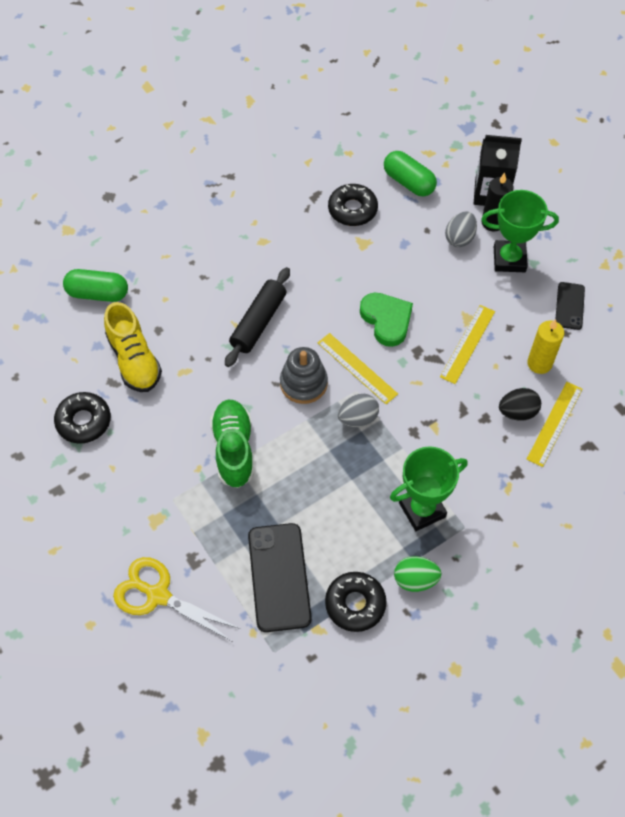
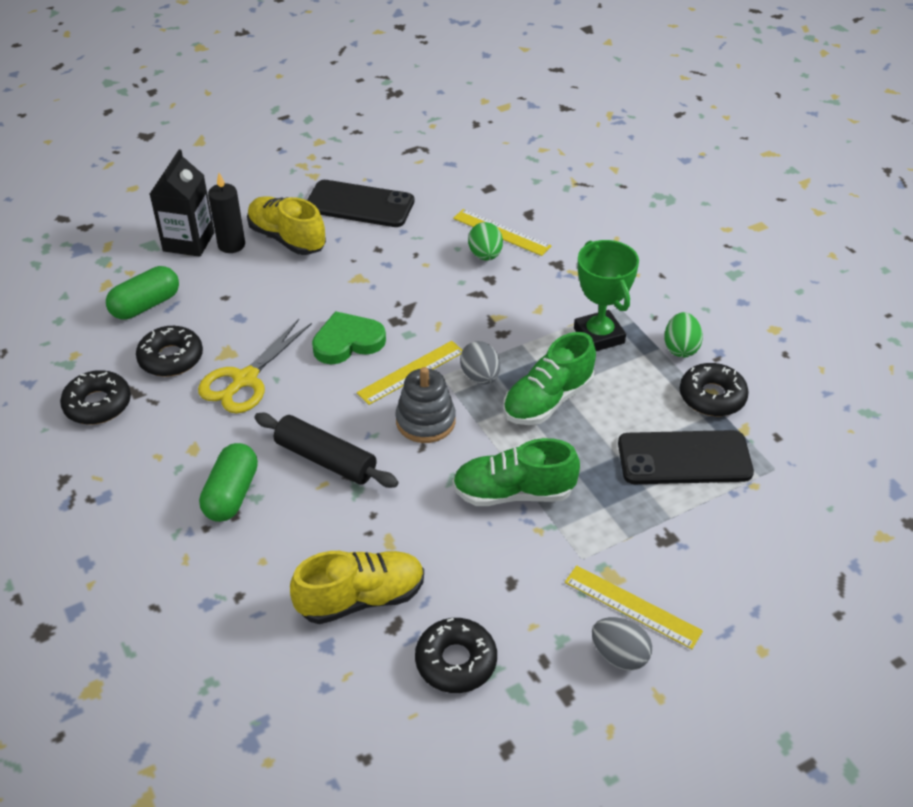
camera: 85 degrees left, 15 degrees down
green capsule [63,269,128,302] -> green capsule moved to [199,443,258,522]
yellow scissors [113,557,240,642] -> yellow scissors moved to [198,319,312,414]
yellow ruler [440,305,495,384] -> yellow ruler moved to [565,565,703,649]
grey egg [445,211,477,247] -> grey egg moved to [592,617,652,670]
green trophy [481,190,559,272] -> yellow shoe [247,196,326,255]
black egg [499,388,541,421] -> green egg [468,222,503,261]
yellow candle [527,319,564,374] -> none
black phone [556,282,585,330] -> black phone [307,180,414,227], size x1.78
none -> black donut [60,370,131,425]
none -> green shoe [503,332,596,425]

